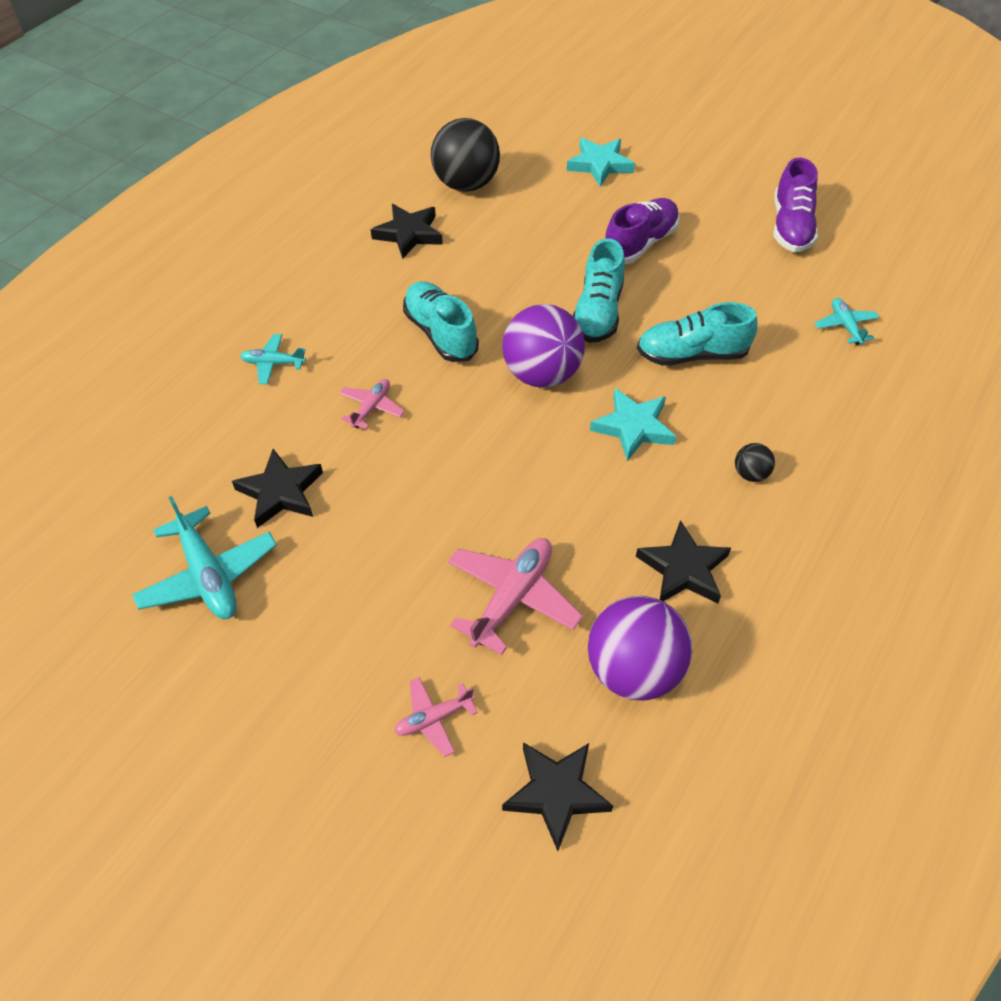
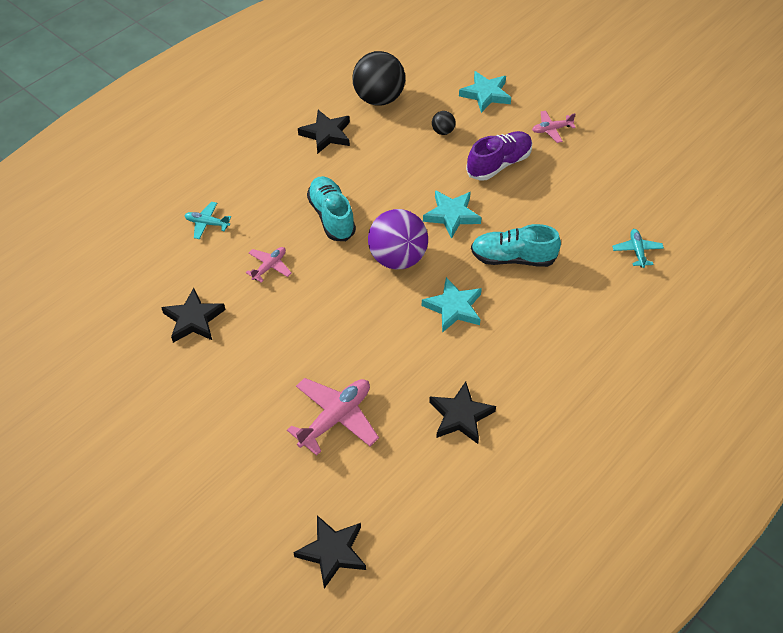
camera: 10 degrees right, 0 degrees up
turquoise plane [132,496,277,619] -> none
pink plane [394,677,478,757] -> pink plane moved to [532,111,576,143]
turquoise shoe [573,239,625,343] -> turquoise star [423,190,482,239]
purple ball [588,596,693,700] -> none
black ball [735,443,775,482] -> black ball moved to [432,111,456,135]
purple shoe [774,158,818,252] -> none

